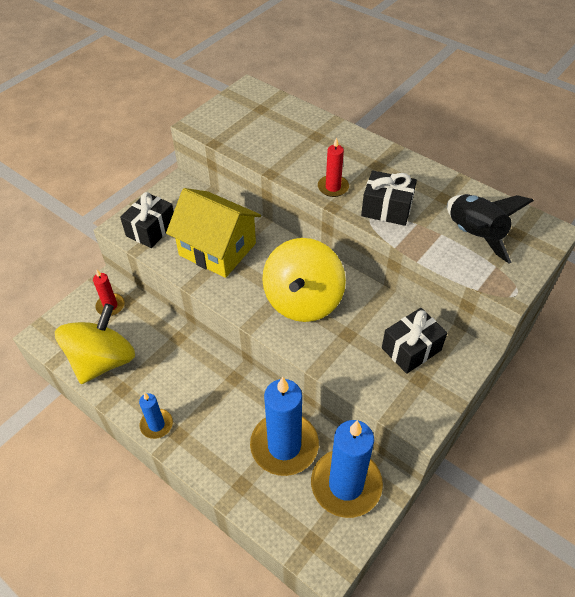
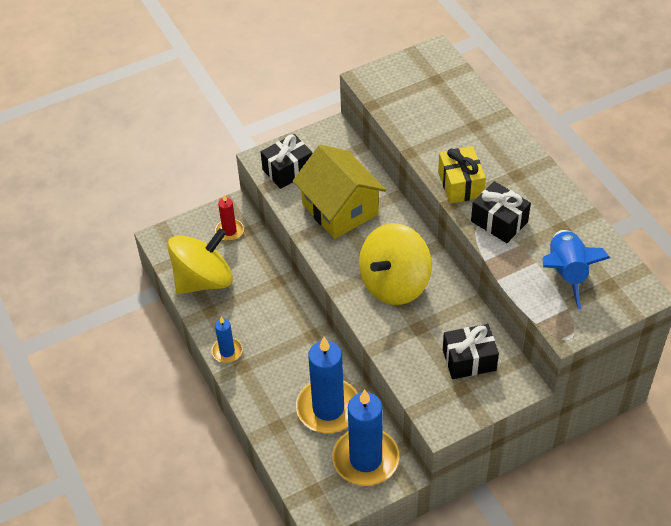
camera: 25 degrees right, 0 degrees up
red candle [318,137,349,197] -> yellow gift [438,146,486,204]
black rocket [447,194,534,264] -> blue rocket [542,230,610,310]

